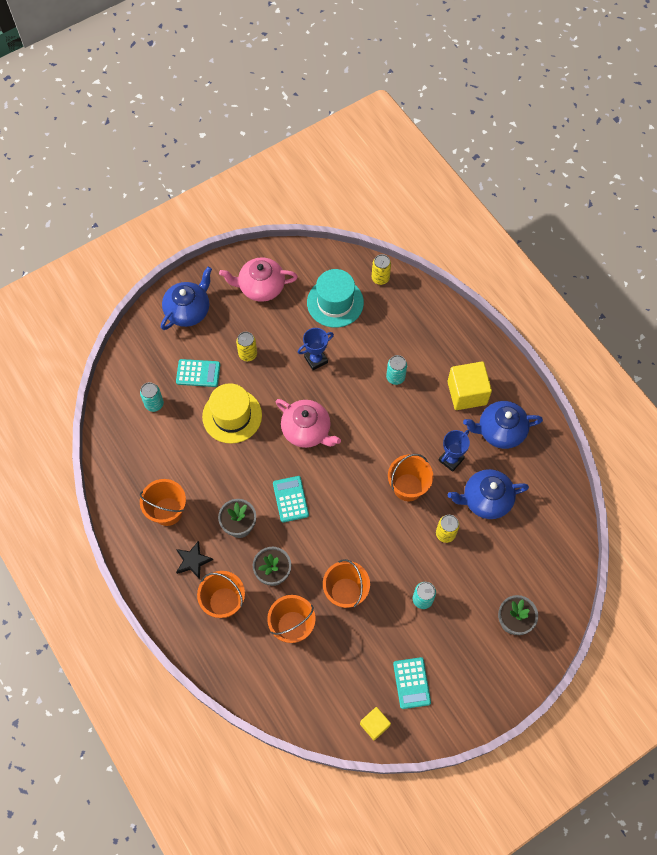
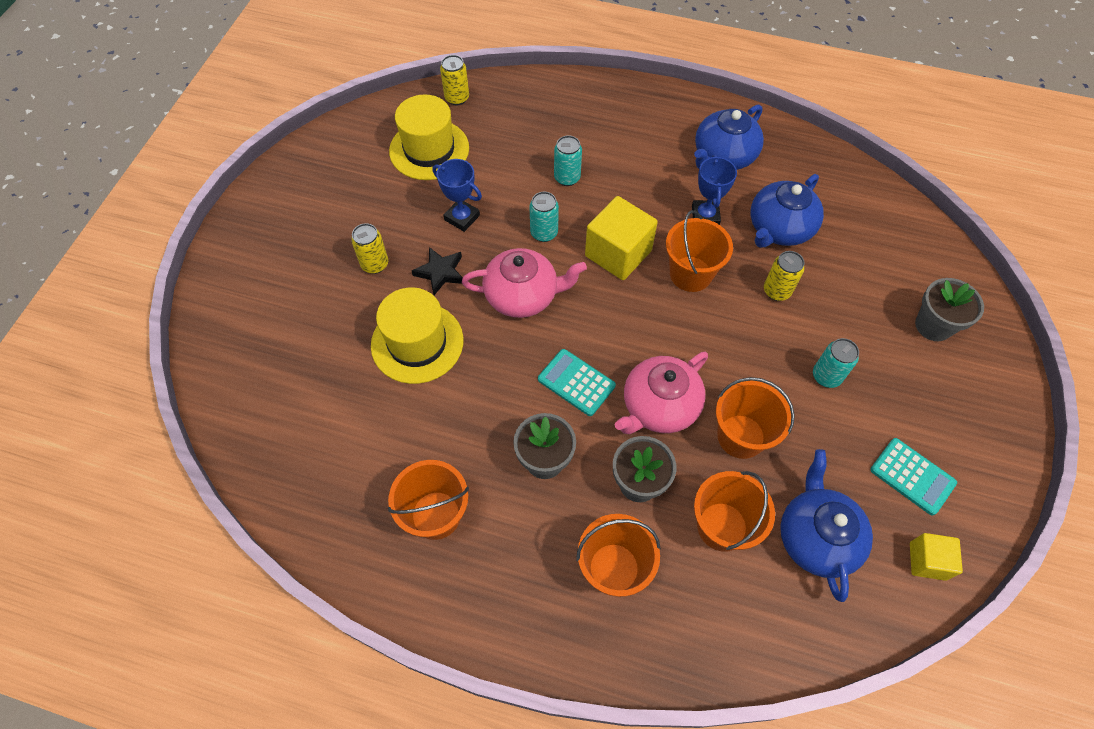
camera: 40 degrees left, 5 degrees down
turquoise can [140,382,164,412] -> turquoise can moved to [529,192,559,242]
blue teapot [161,267,212,330] -> blue teapot moved to [780,449,873,602]
turquoise calculator [176,359,220,387] -> none
black star [176,541,213,579] -> black star moved to [412,247,463,295]
pink teapot [219,257,298,302] -> pink teapot moved to [615,352,708,434]
blue trophy [297,328,334,370] -> blue trophy turned 75 degrees counterclockwise [433,159,482,232]
turquoise hat [307,269,364,328] -> yellow hat [389,94,469,180]
yellow cube [448,362,492,410] -> yellow cube moved to [585,196,658,280]

